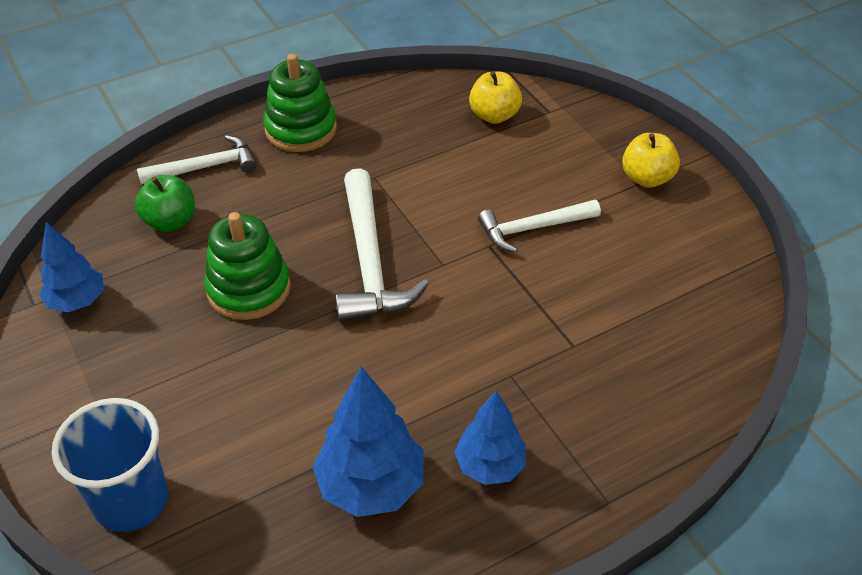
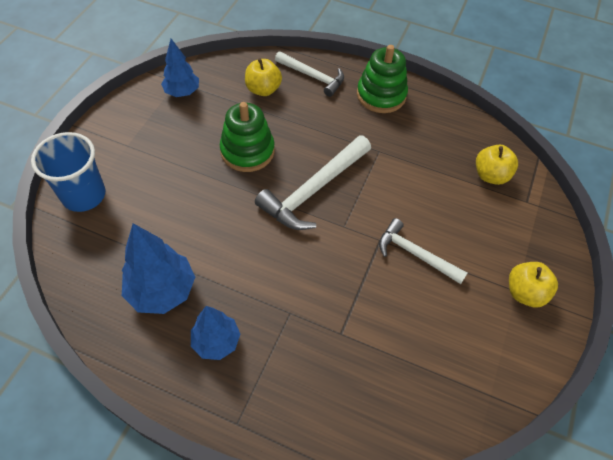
camera: 50 degrees right, 10 degrees up
green apple [135,175,195,232] -> yellow apple [245,58,282,96]

